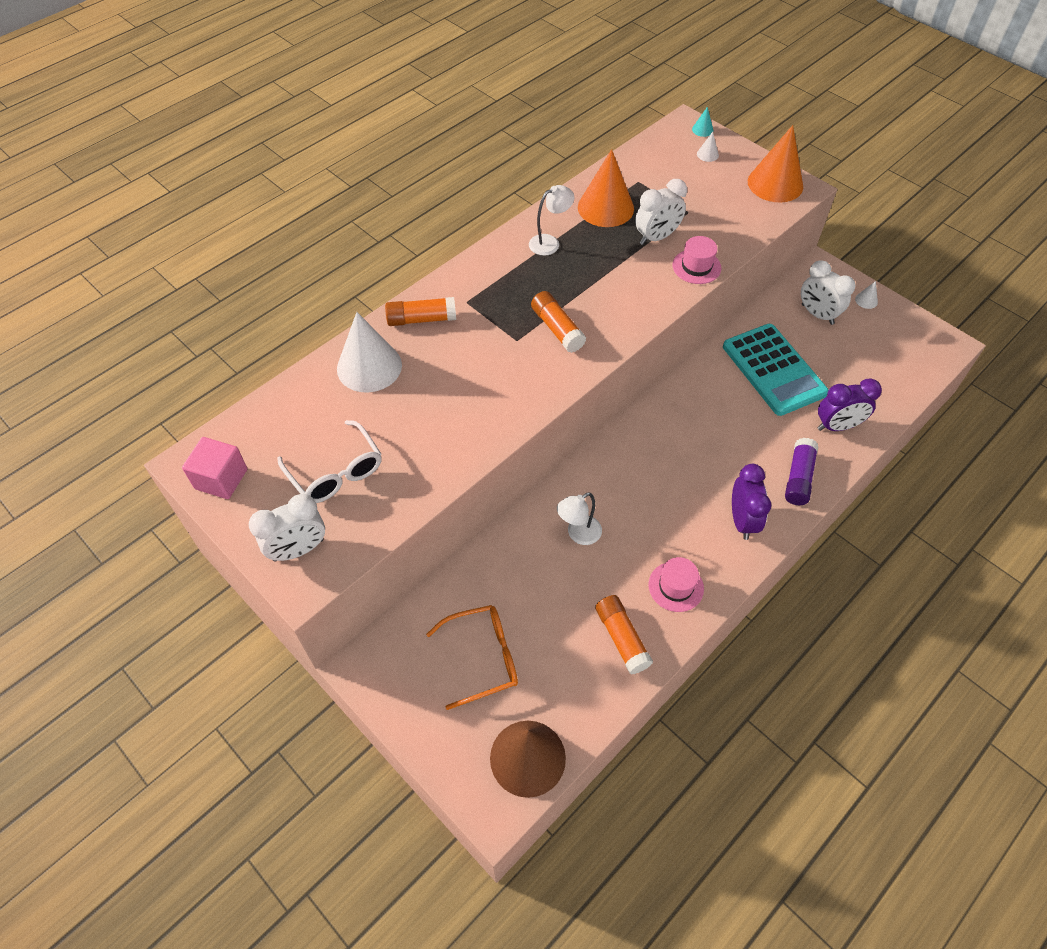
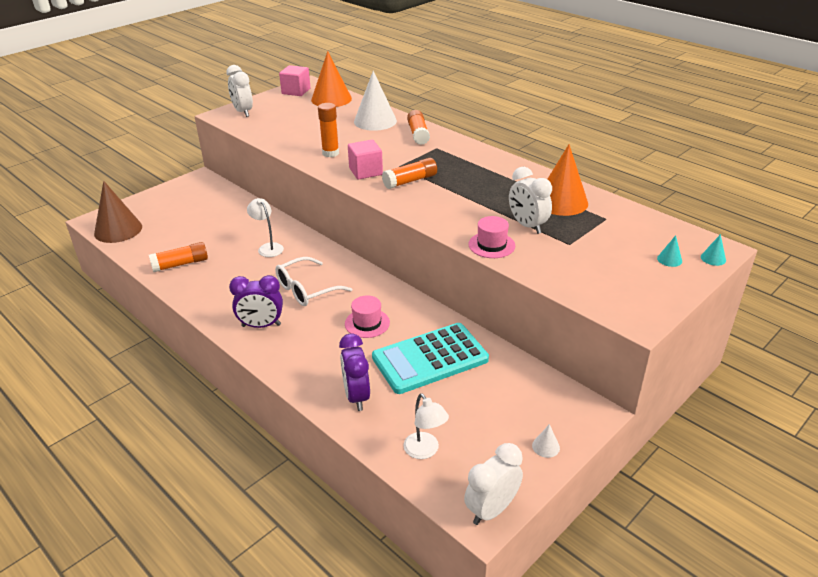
camera: 90 degrees right, 20 degrees down
white glasses [277,420,382,503] -> white glasses moved to [275,257,352,306]
orange glasses [426,605,518,710] -> none
white lamp [529,185,574,256] -> white lamp moved to [403,393,449,459]
pink hat [648,557,704,612] -> pink hat moved to [345,295,390,338]
white cone [697,132,719,162] -> turquoise cone [657,235,682,267]
orange cone [748,125,803,202] -> orange cone moved to [311,51,352,107]
purple glue stick [785,438,818,505] -> none
white clock [801,260,855,325] -> white clock moved to [464,443,523,525]
none -> orange glue stick [318,103,339,157]
none -> pink cube [348,140,383,180]

